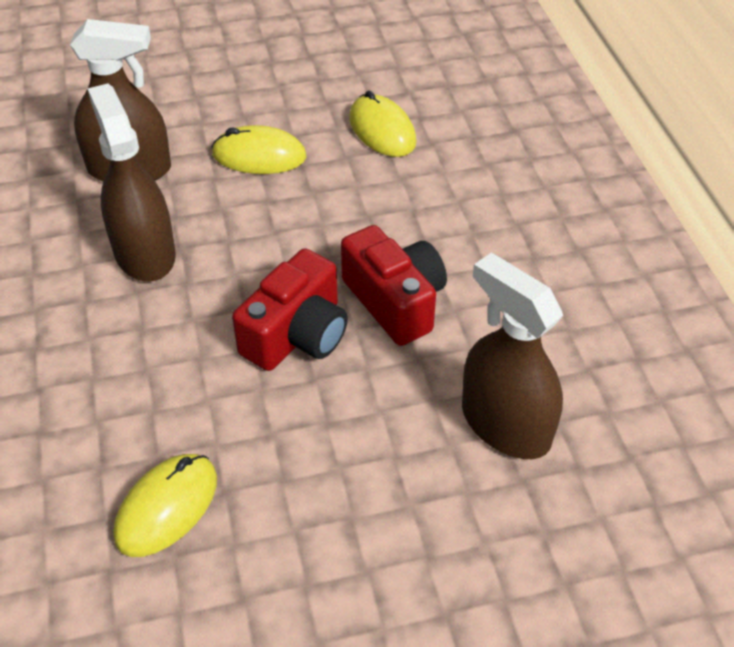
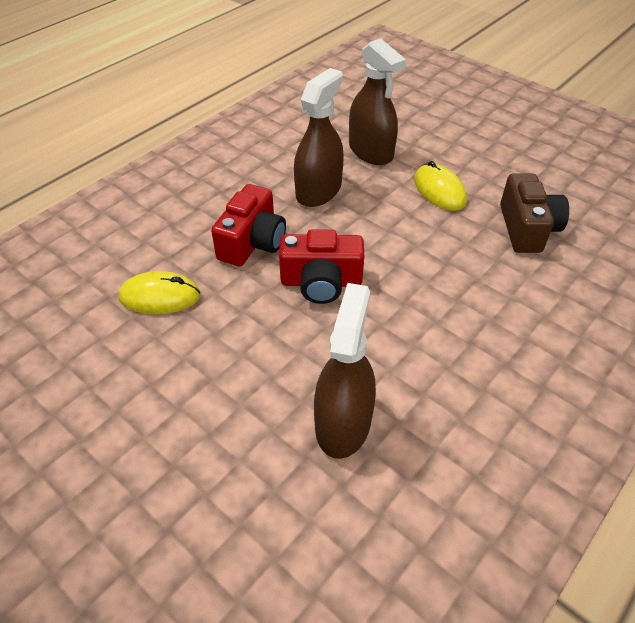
camera: 55 degrees right, 0 degrees up
red camera [341,225,447,346] -> red camera moved to [211,184,286,266]
yellow mouse [349,91,416,157] -> brown camera [500,174,569,253]

